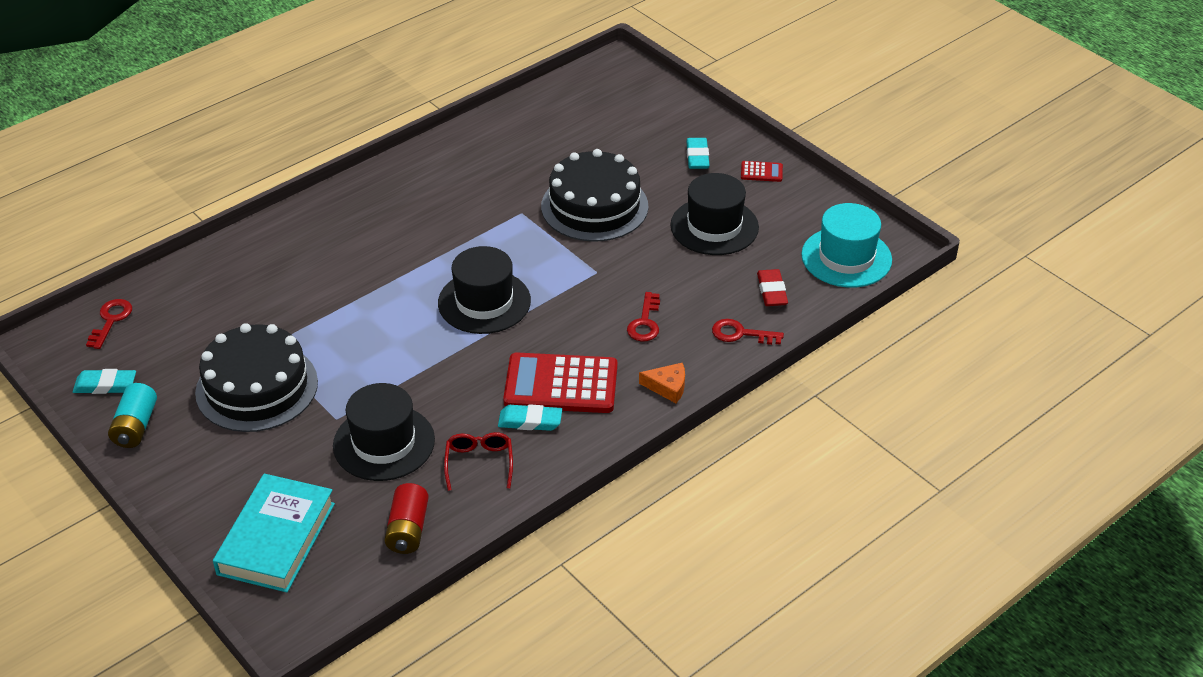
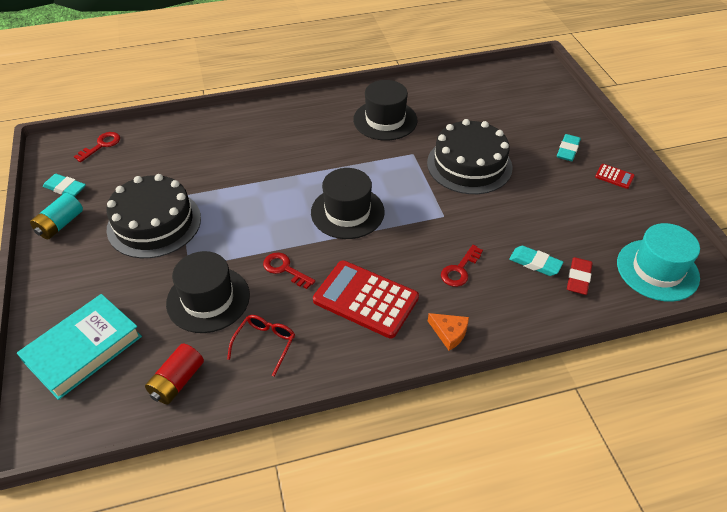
camera: 25 degrees right, 5 degrees up
turquoise eraser [498,404,562,431] -> turquoise eraser moved to [509,246,563,276]
black hat [670,173,759,255] -> black hat moved to [353,80,418,141]
red key [712,319,784,345] -> red key moved to [263,252,315,289]

